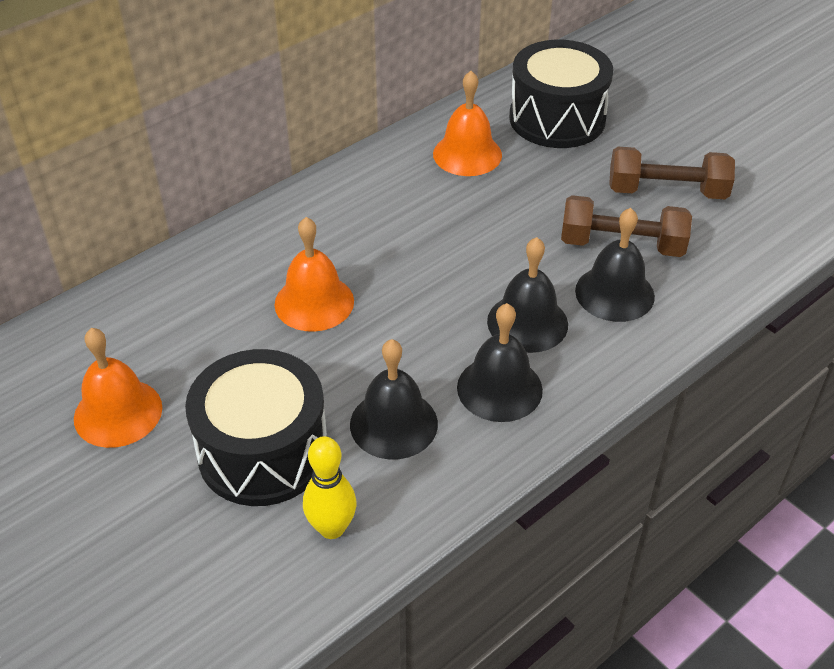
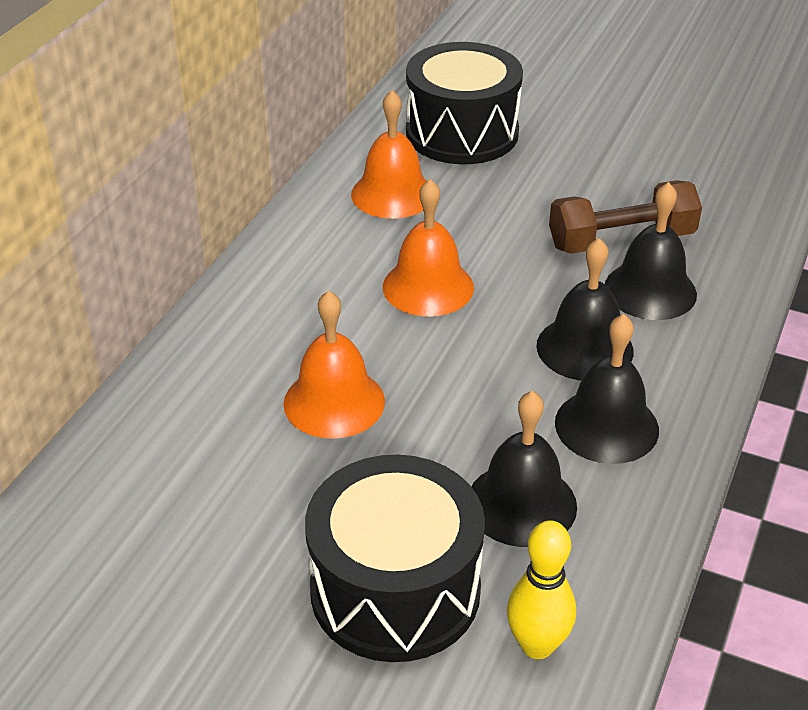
camera: 25 degrees left, 5 degrees down
orange bell [74,328,162,448] -> orange bell moved to [383,179,474,316]
brown dumbbell [609,147,735,199] -> none

